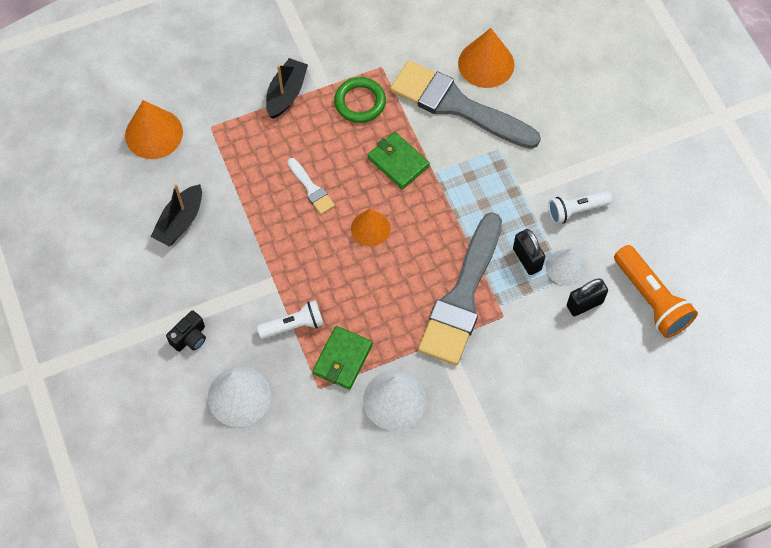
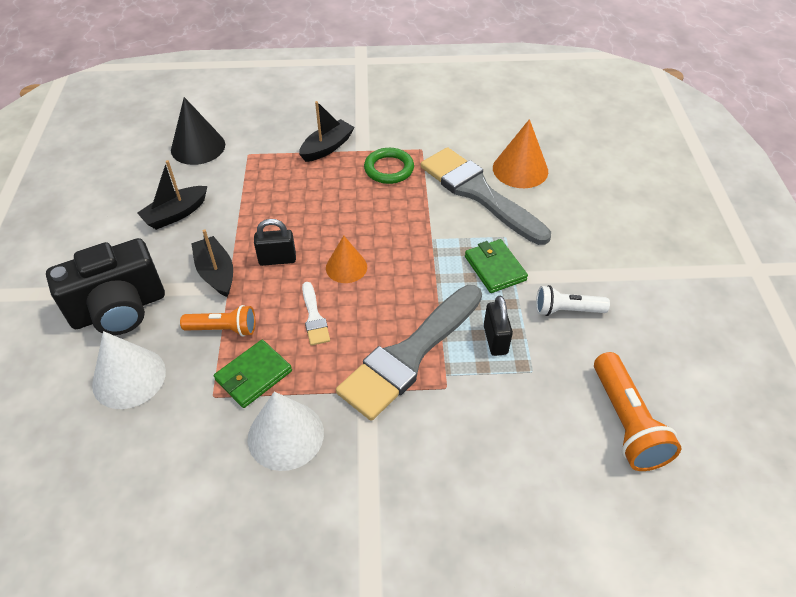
camera: 20 degrees right, 15 degrees down
orange cone [125,100,183,159] -> black cone [171,97,225,165]
black camera [166,310,206,352] -> black camera [46,238,165,335], size x2.32
white flashlight [257,300,324,339] -> orange flashlight [180,305,255,337]
white brush [287,158,335,214] -> white brush moved to [302,282,330,346]
green wallet [368,132,430,189] -> green wallet moved to [465,239,528,293]
white cone [546,248,586,286] -> none
black padlock [567,279,608,316] -> black padlock moved to [254,219,296,266]
none -> black boat [191,229,233,297]

